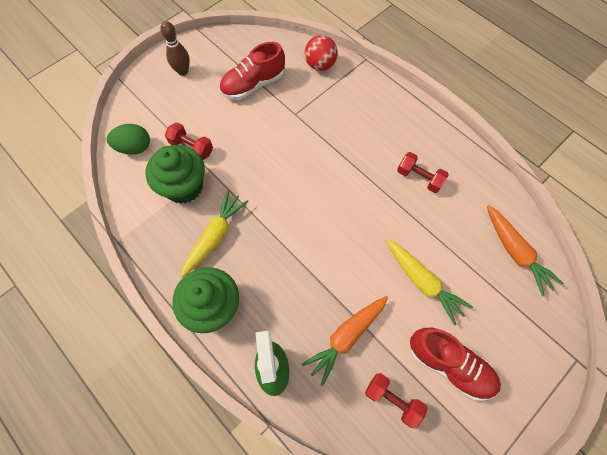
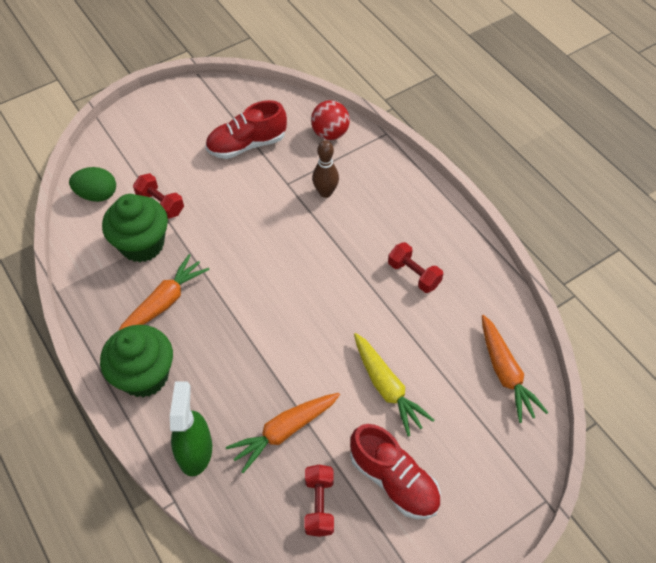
camera: 10 degrees right, 10 degrees down
brown bowling pin [161,21,190,76] -> brown bowling pin moved to [312,140,339,198]
yellow carrot [180,190,249,277] -> orange carrot [119,254,210,330]
red dumbbell [365,373,428,429] -> red dumbbell turned 45 degrees clockwise [304,465,334,537]

